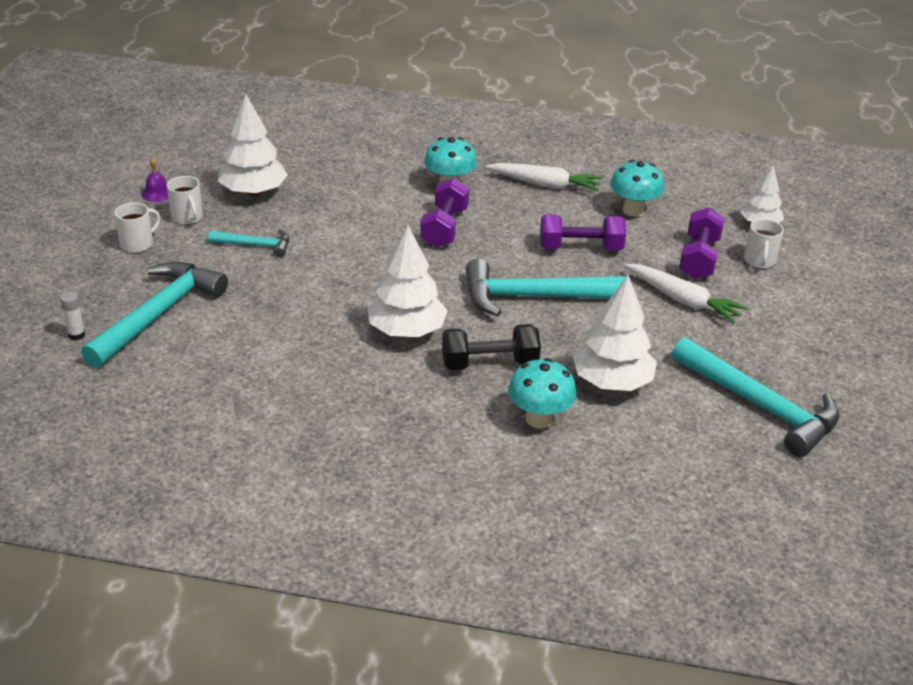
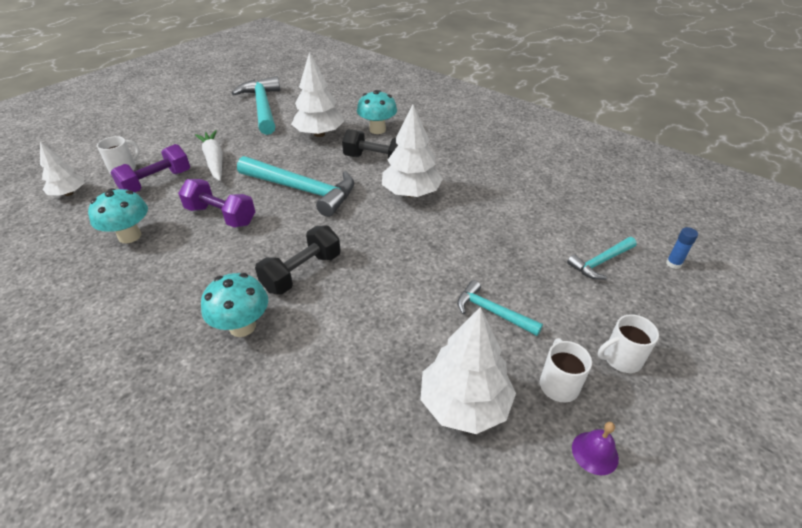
camera: 150 degrees left, 5 degrees up
white glue stick [60,292,85,340] -> blue glue stick [666,227,698,269]
turquoise hammer [81,262,228,368] -> turquoise hammer [567,237,637,280], size x0.52
purple dumbbell [420,177,469,248] -> black dumbbell [255,225,341,295]
white carrot [486,163,602,191] -> none

